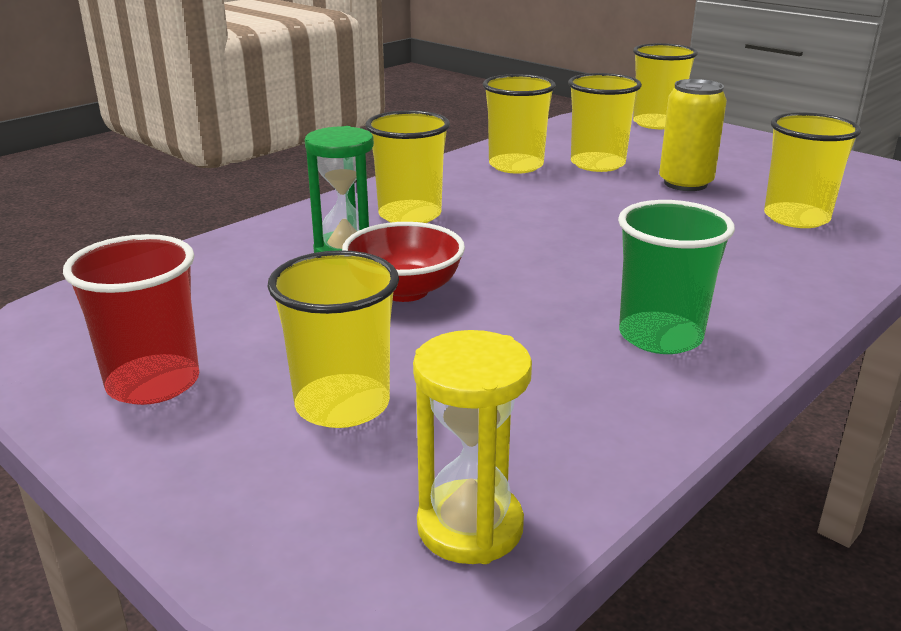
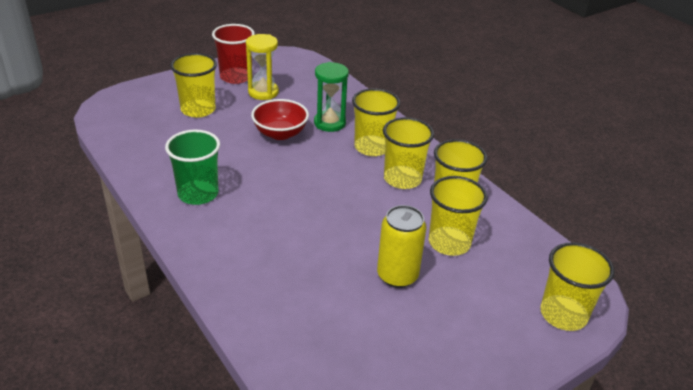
camera: 100 degrees right, 10 degrees up
yellow hourglass [413,330,532,564] -> yellow hourglass moved to [246,34,279,100]
yellow cup [764,112,862,228] -> yellow cup moved to [383,117,434,189]

